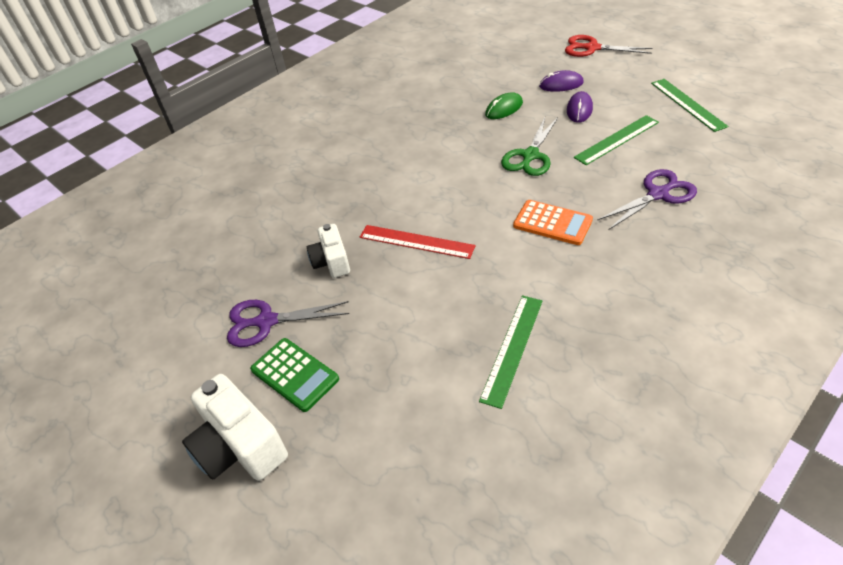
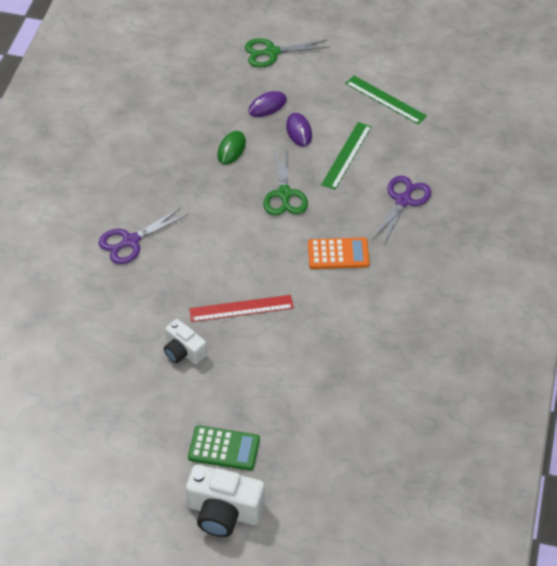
camera: 35 degrees left, 5 degrees up
purple scissors [227,300,349,347] -> purple scissors moved to [98,207,188,264]
green ruler [479,295,542,409] -> none
red scissors [565,35,653,57] -> green scissors [245,38,330,67]

